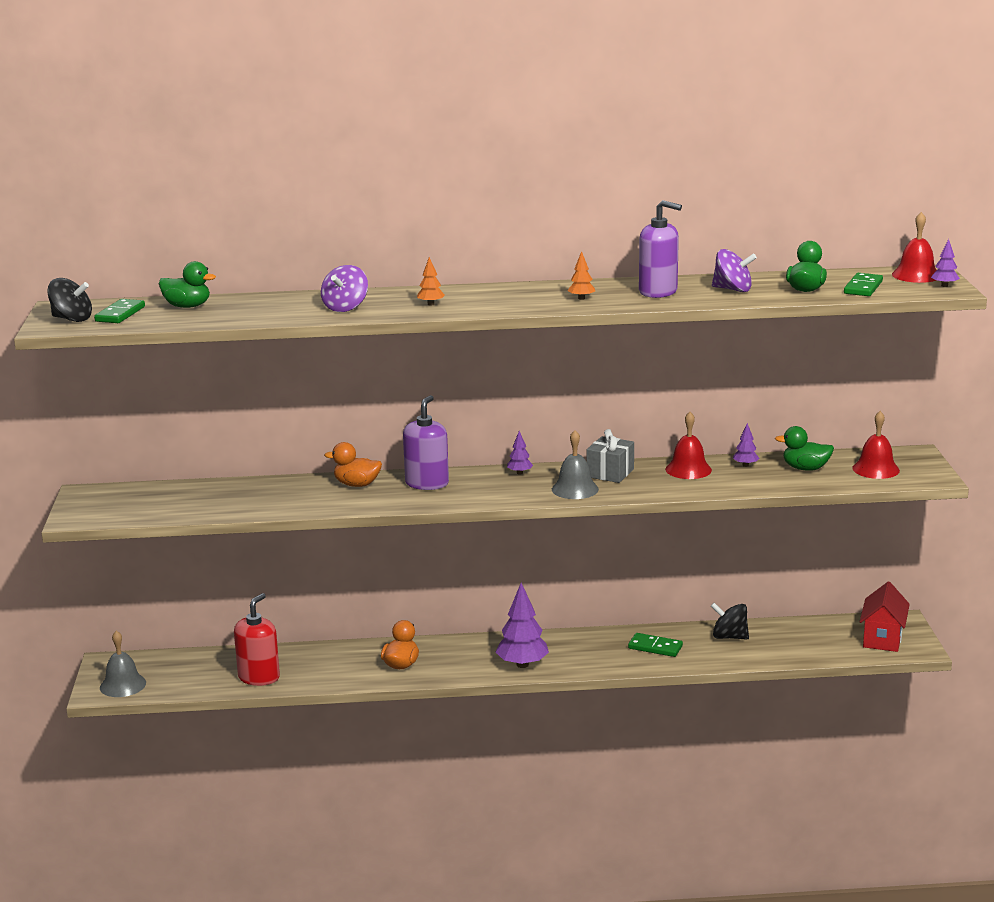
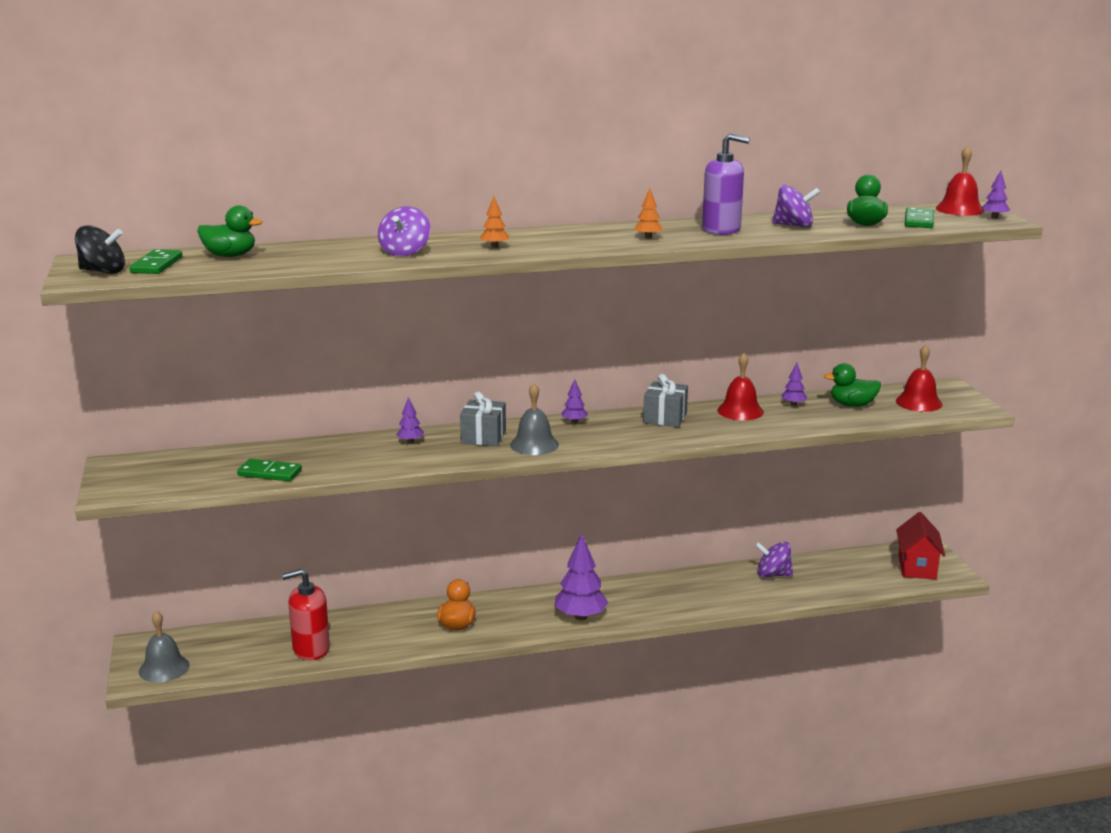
camera: 10 degrees left, 0 degrees up
red soap dispenser [234,593,280,686] -> red soap dispenser turned 120 degrees counterclockwise [282,569,330,661]
orange duck [324,442,382,487] -> purple tree [396,397,424,443]
purple soap dispenser [403,395,449,490] -> grey gift [460,391,506,446]
grey bell [552,430,599,499] -> grey bell moved to [510,383,559,455]
green domino [628,633,683,657] -> green domino moved to [237,459,302,481]
black spinning top [711,603,749,639] -> purple spinning top [755,541,793,577]

